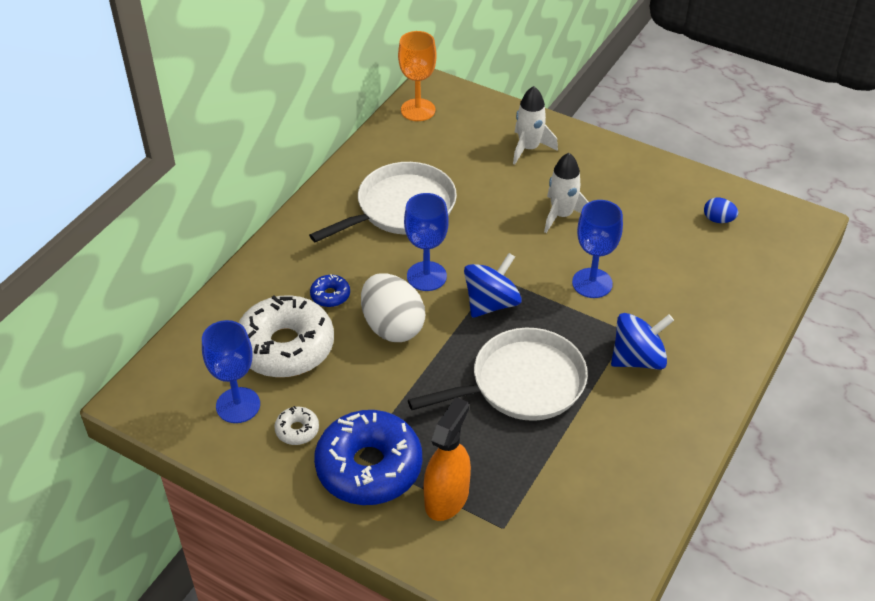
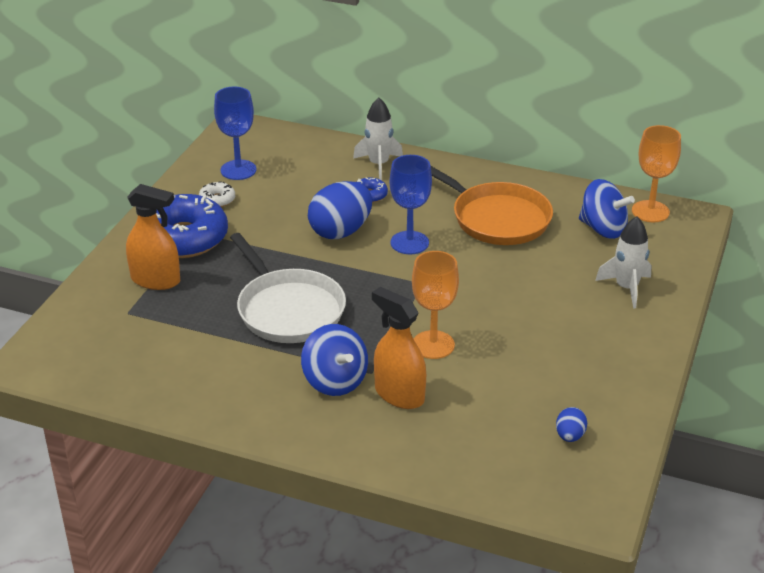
camera: 80 degrees right, 10 degrees down
white donut [239,295,334,378] -> none
white pan [309,162,457,242] -> orange pan [430,165,553,245]
white egg [361,273,425,342] -> blue egg [308,181,372,239]
blue spinning top [464,253,522,318] -> blue spinning top moved to [579,179,635,239]
white rocket [544,153,589,233] -> white rocket moved to [353,98,403,180]
blue goblet [572,200,623,298] -> orange goblet [412,251,459,359]
none -> orange spray bottle [372,287,426,409]

